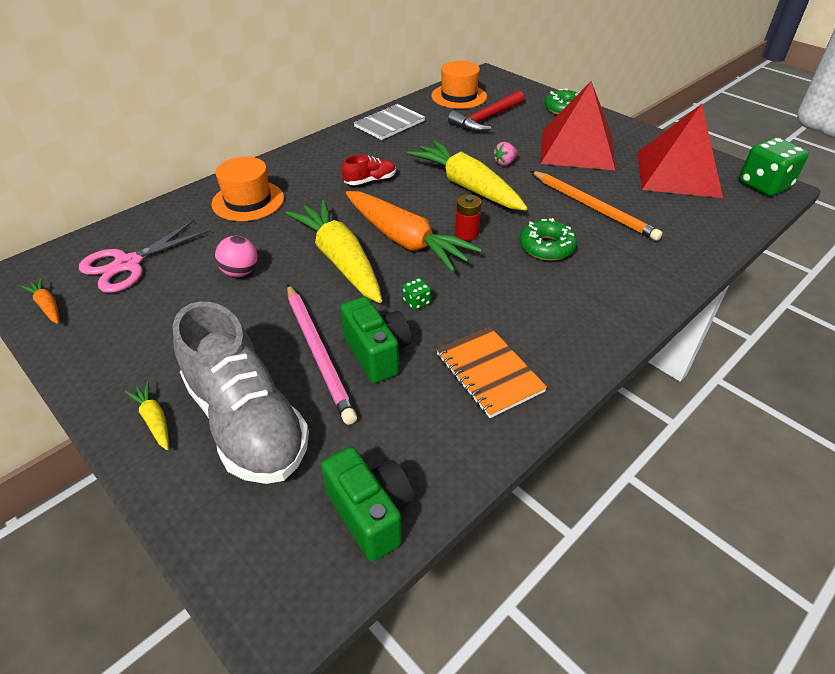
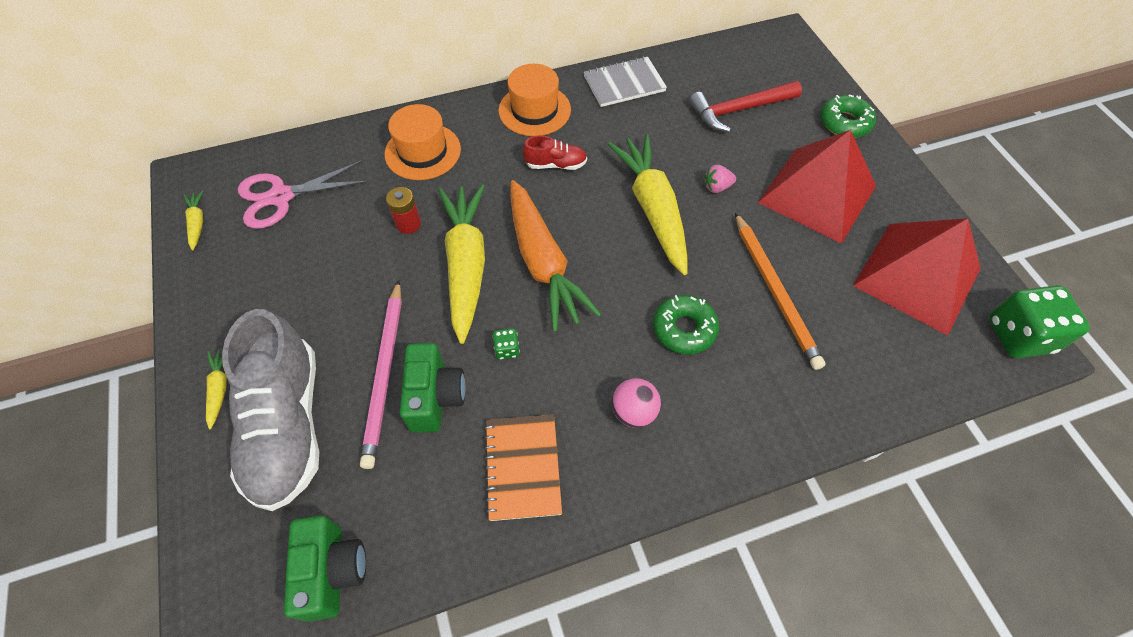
camera: 25 degrees right, 15 degrees up
orange carrot [21,278,59,324] -> yellow carrot [183,190,203,250]
pink ball [215,236,258,277] -> pink ball moved to [612,378,661,428]
orange hat [431,61,487,109] -> orange hat moved to [499,64,571,136]
red battery [455,194,481,241] -> red battery moved to [386,187,421,234]

